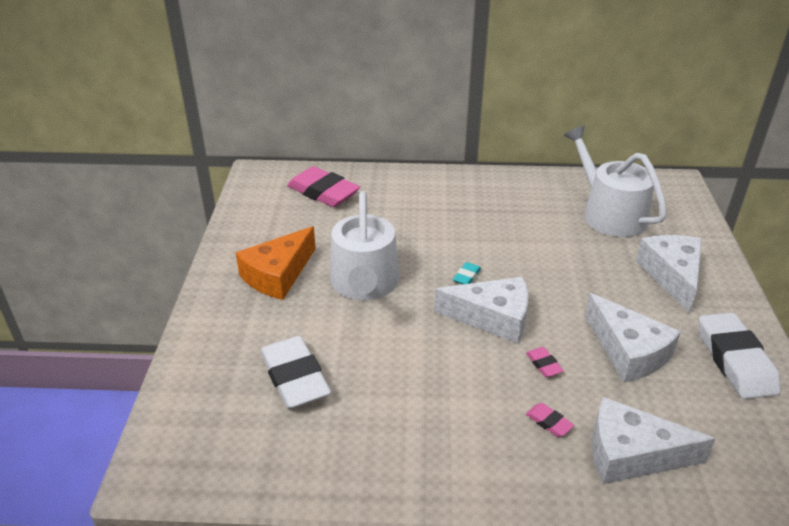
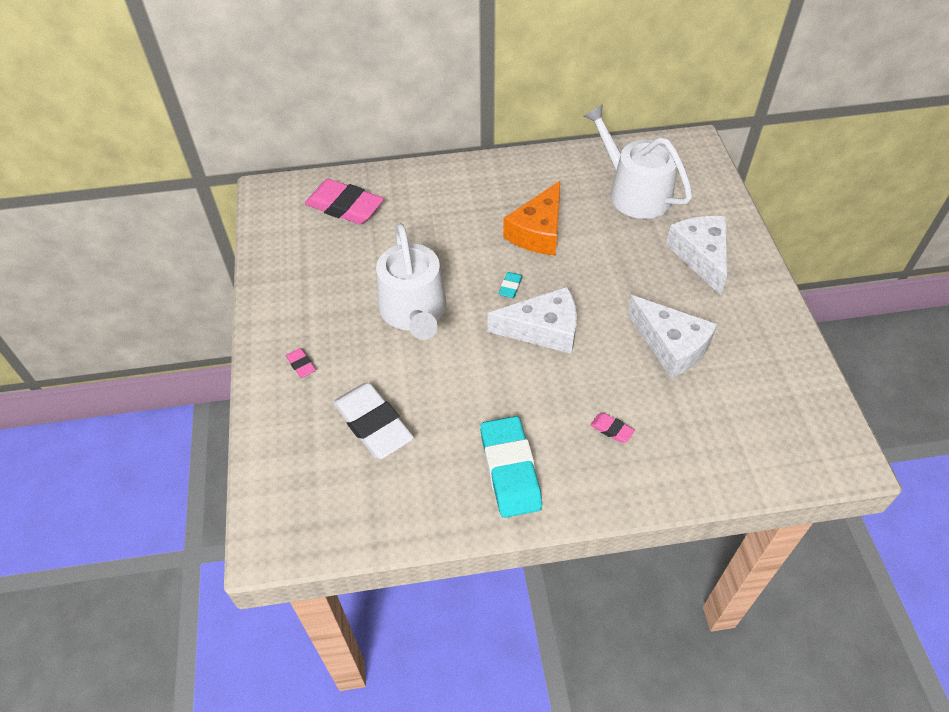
camera: 10 degrees left, 15 degrees up
orange cheese [236,226,316,300] -> orange cheese moved to [503,181,560,255]
pink eraser [526,347,564,377] -> pink eraser moved to [286,348,316,378]
white cheese [592,397,716,484] -> none
white eraser [699,312,781,399] -> none
none -> turquoise eraser [480,416,542,518]

